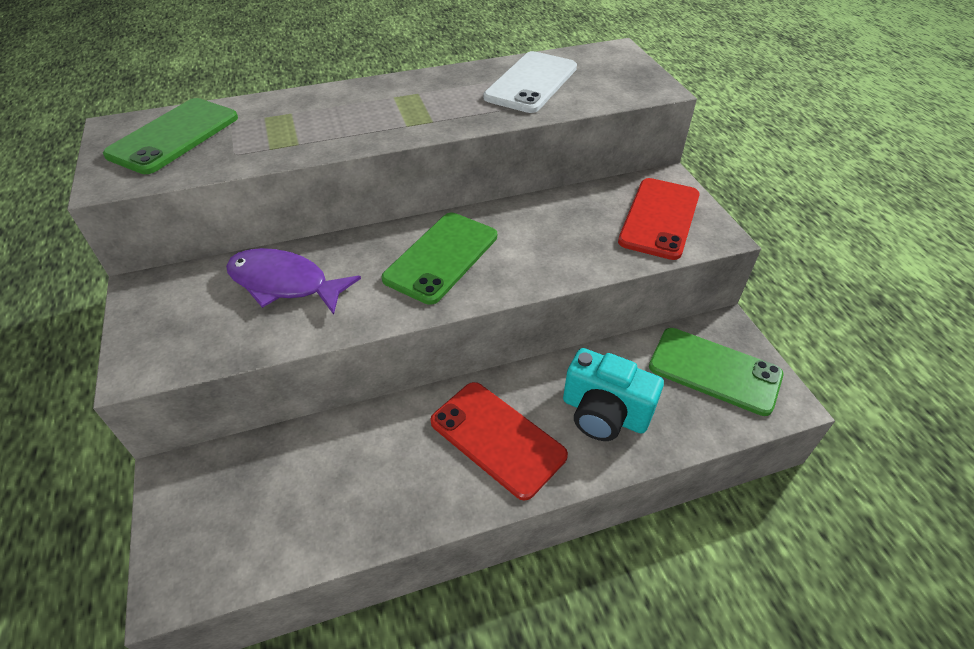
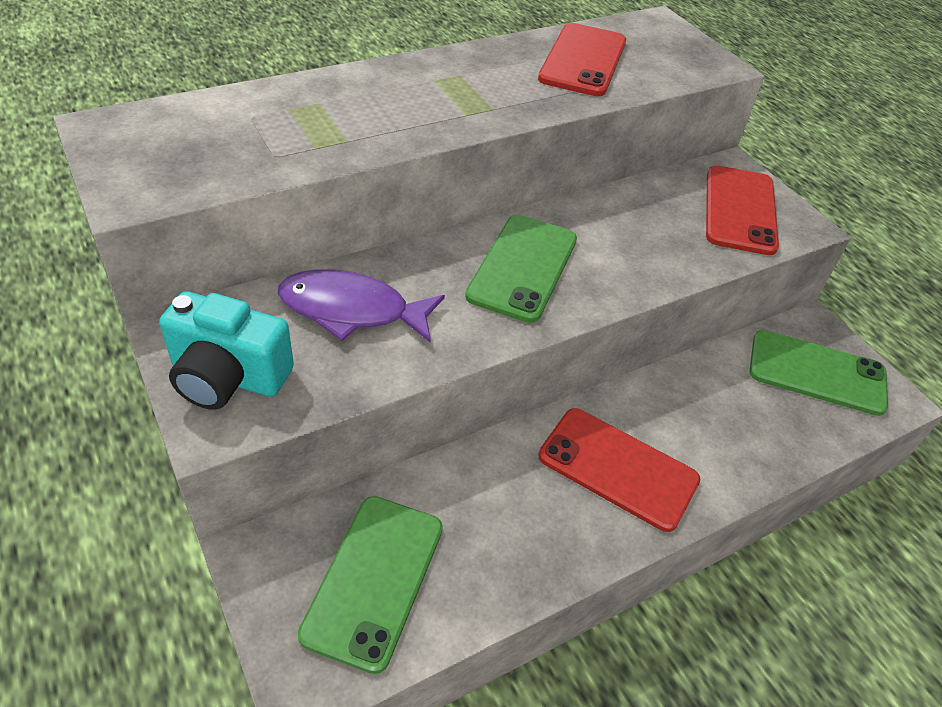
camera: 15 degrees left, 0 degrees up
green phone [103,98,238,174] -> green phone moved to [298,496,443,674]
white phone [484,51,577,113] -> red phone [538,23,626,96]
turquoise camera [563,348,664,441] -> turquoise camera moved to [159,291,294,410]

